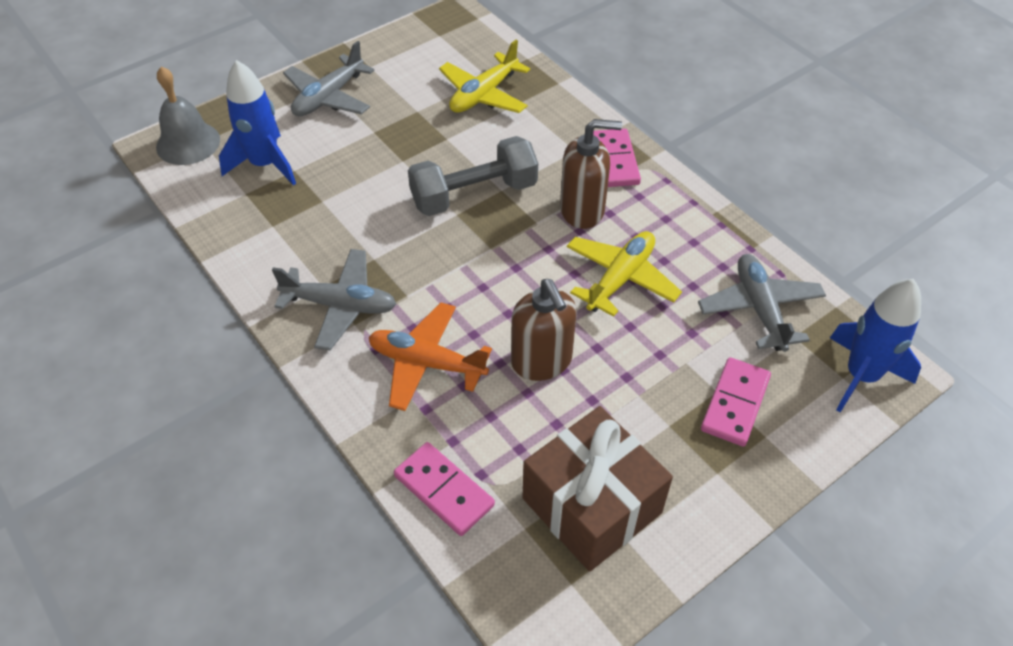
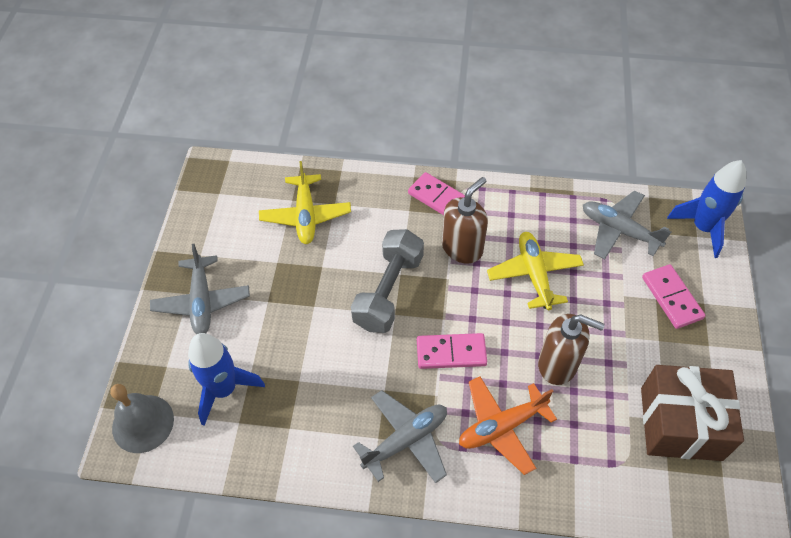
camera: 45 degrees left, 5 degrees up
pink domino [394,442,495,536] -> pink domino moved to [417,333,487,369]

